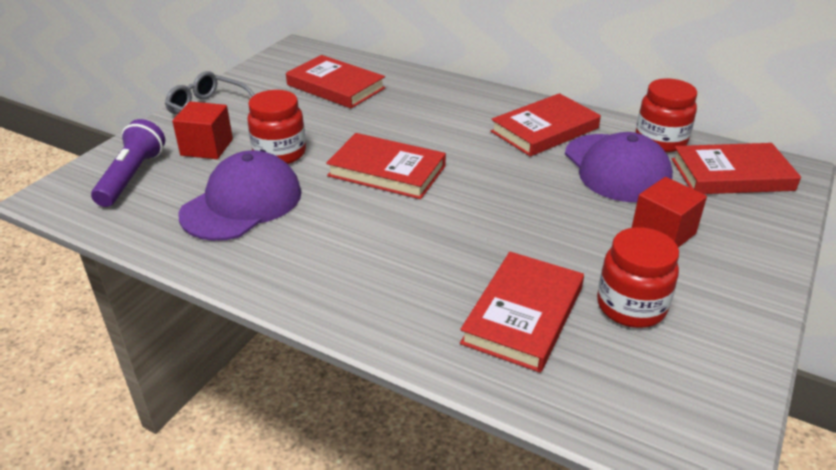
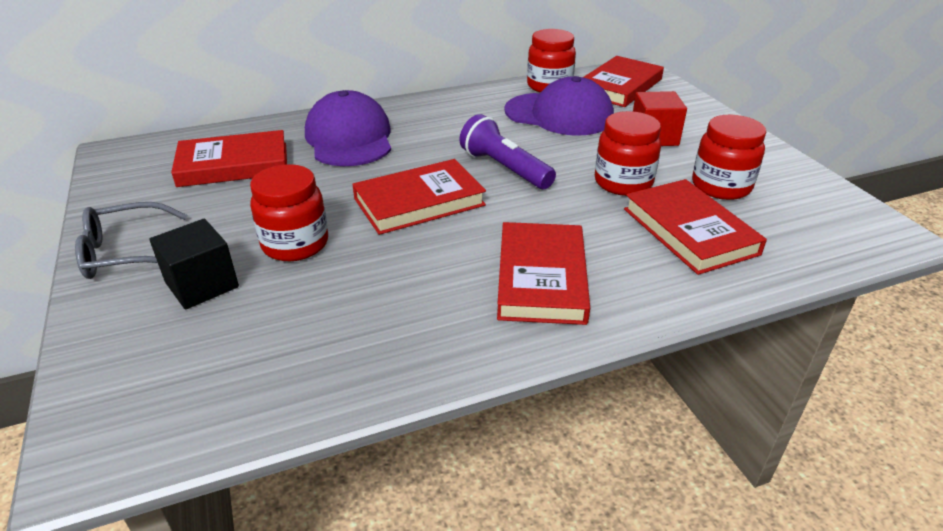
camera: 50 degrees left, 0 degrees up
purple flashlight [91,119,165,207] -> purple flashlight moved to [460,114,556,189]
red cube [172,101,233,159] -> black cube [149,219,239,310]
purple cap [179,150,301,241] -> purple cap moved to [305,90,391,166]
red book [491,93,601,157] -> red book moved to [497,222,590,325]
none -> red jar [595,111,661,196]

